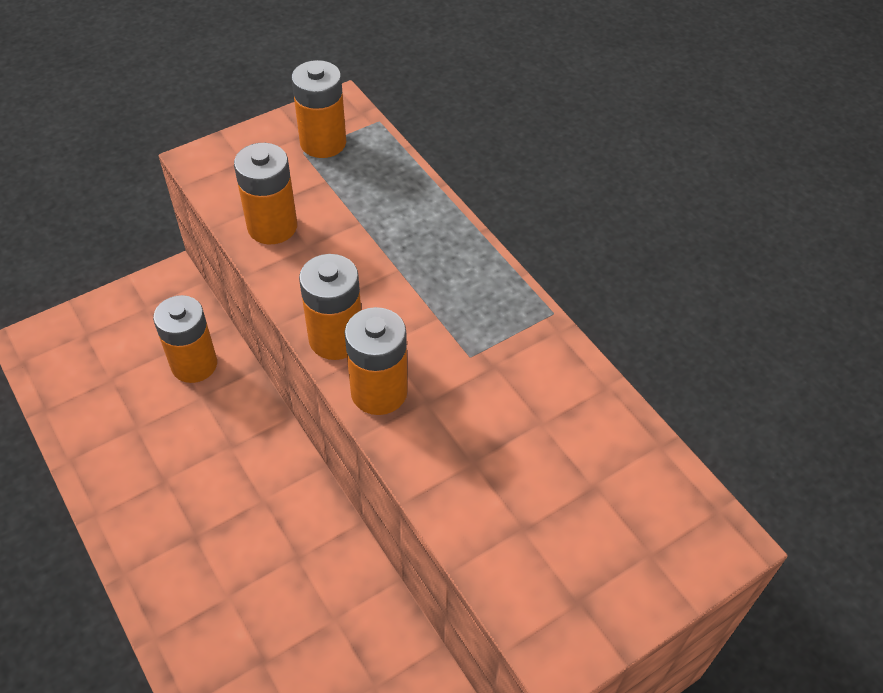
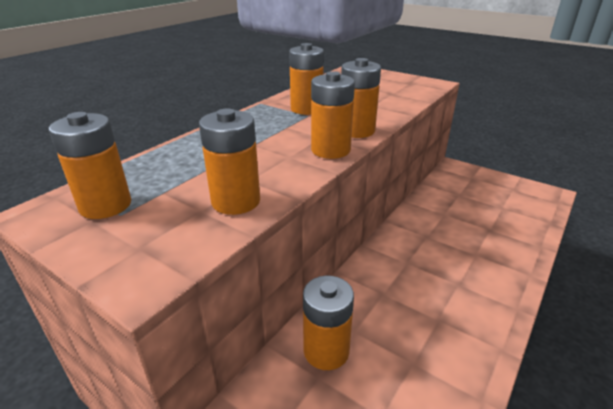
camera: 110 degrees left, 20 degrees down
none -> orange battery [289,43,324,115]

